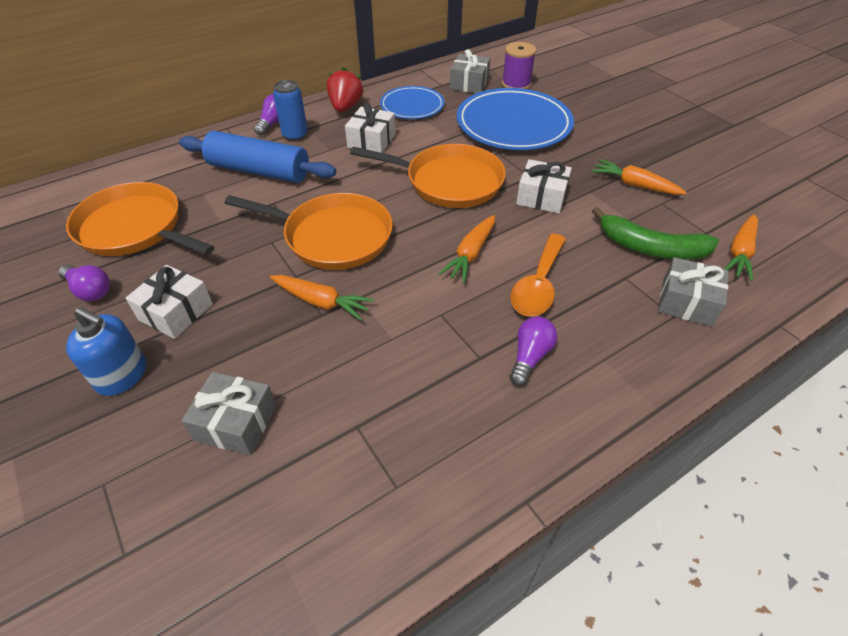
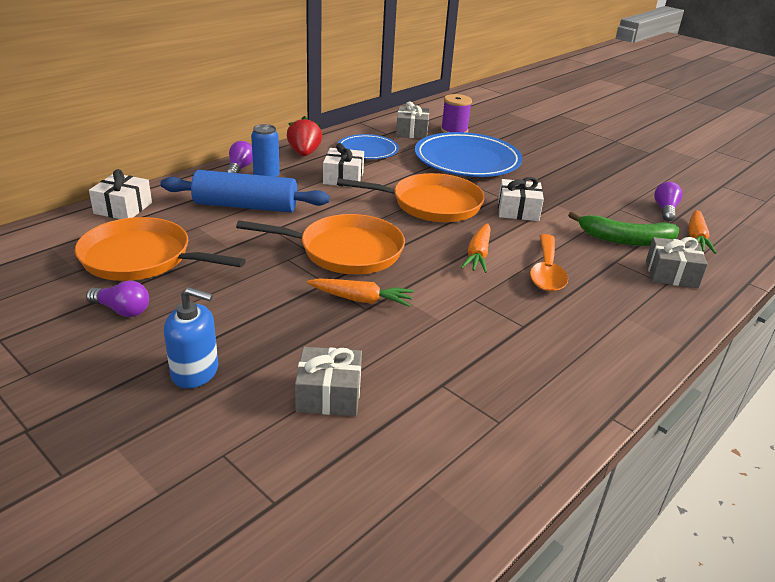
camera: 15 degrees left, 15 degrees down
white gift [125,265,213,339] -> white gift moved to [89,169,152,219]
purple light bulb [510,317,557,386] -> purple light bulb moved to [654,182,683,221]
orange carrot [592,159,687,195] -> none

